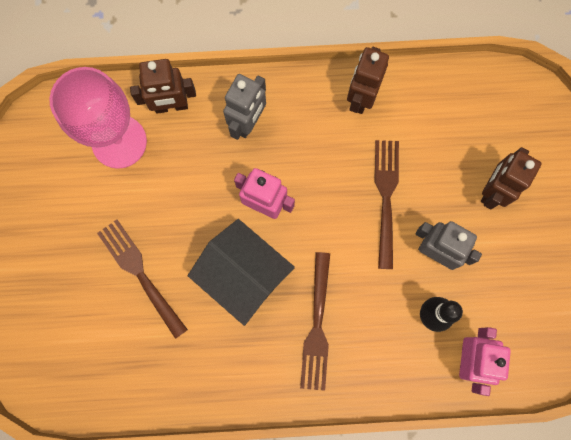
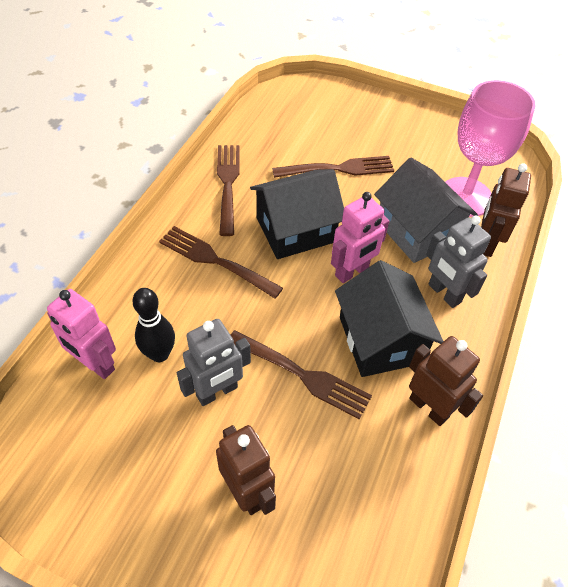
camera: 115 degrees right, 25 degrees down
none -> brown fork [217,145,240,236]
none -> black house [335,260,444,377]
none -> grey house [374,157,478,263]

